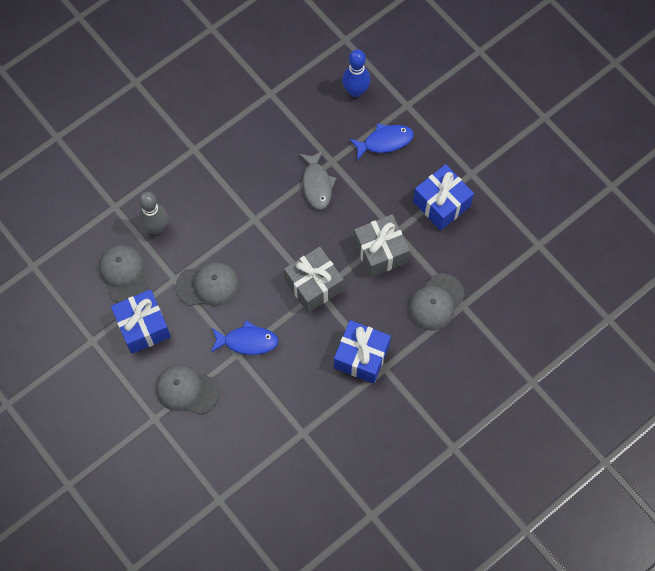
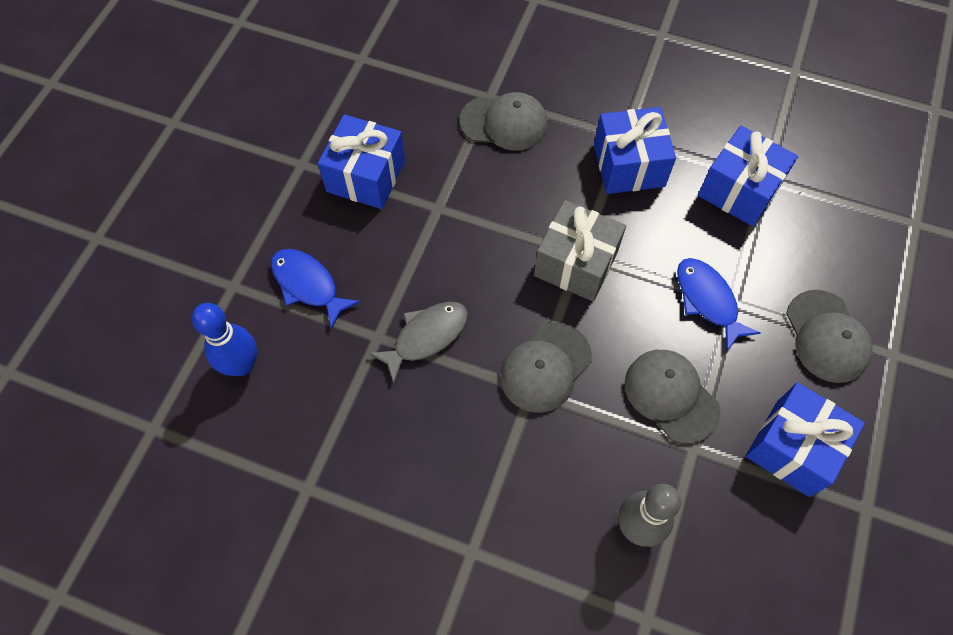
camera: 120 degrees left, 5 degrees down
grey cap [99,245,148,303] -> grey cap moved to [500,323,592,413]
grey gift [353,214,410,278] -> none
none -> blue gift [698,126,798,226]

